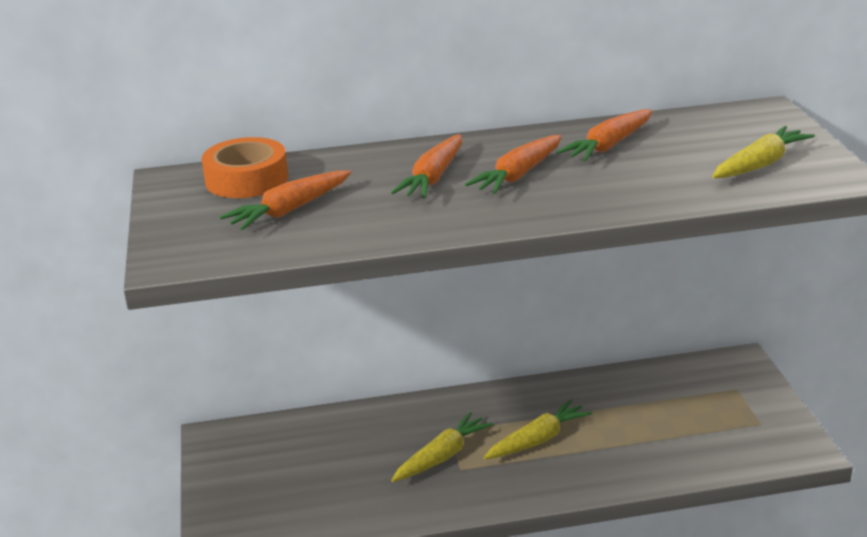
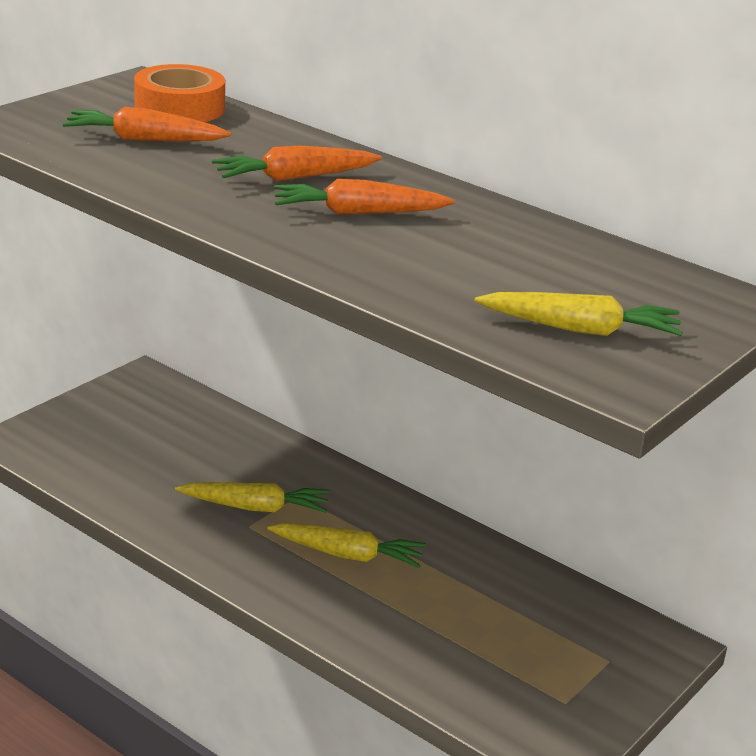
camera: 45 degrees right, 0 degrees up
orange carrot [557,109,652,162] -> none

